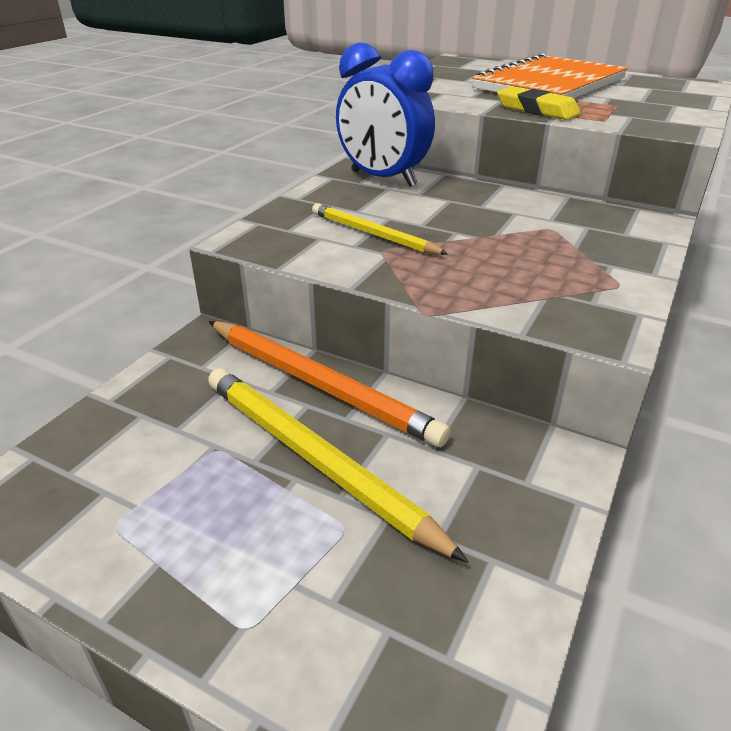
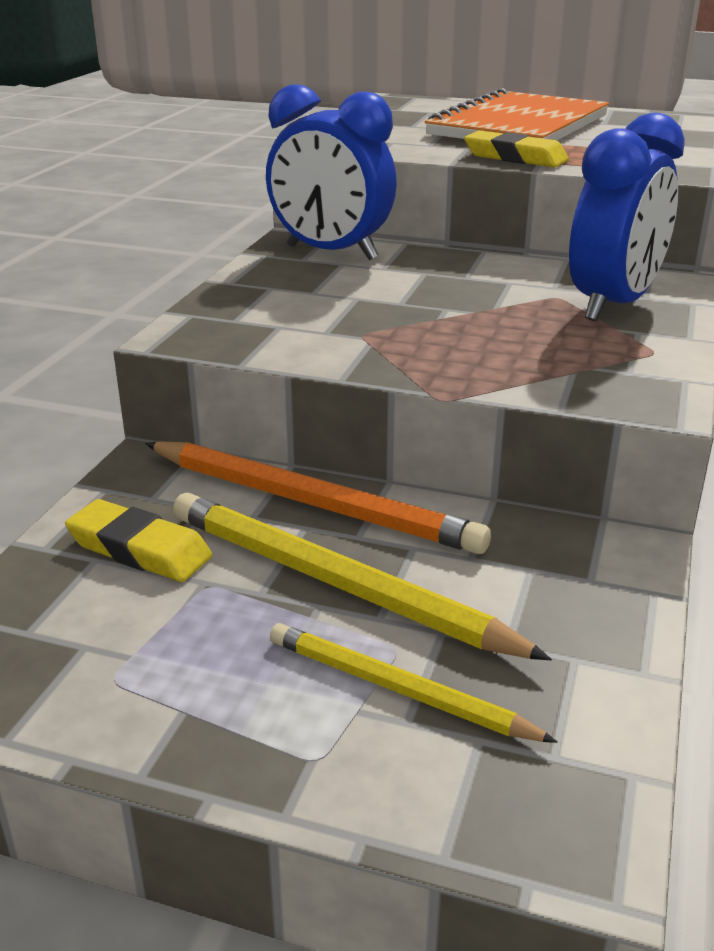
camera: 10 degrees left, 5 degrees down
yellow pencil [312,203,448,255] -> yellow pencil moved to [270,623,558,743]
none -> yellow eraser [65,499,212,582]
none -> blue clock [569,113,685,321]

